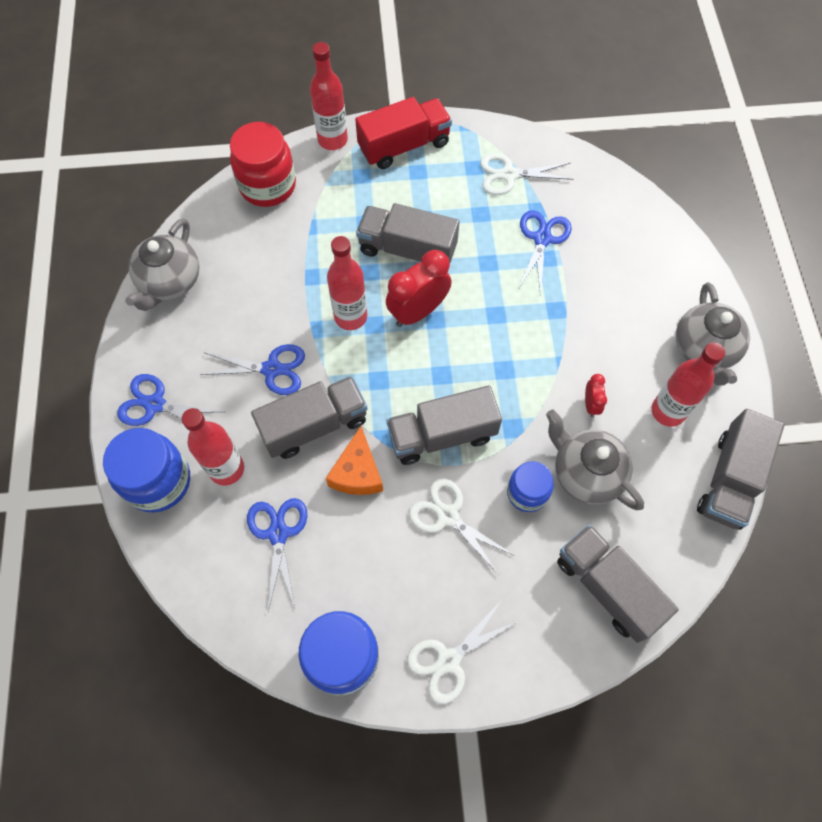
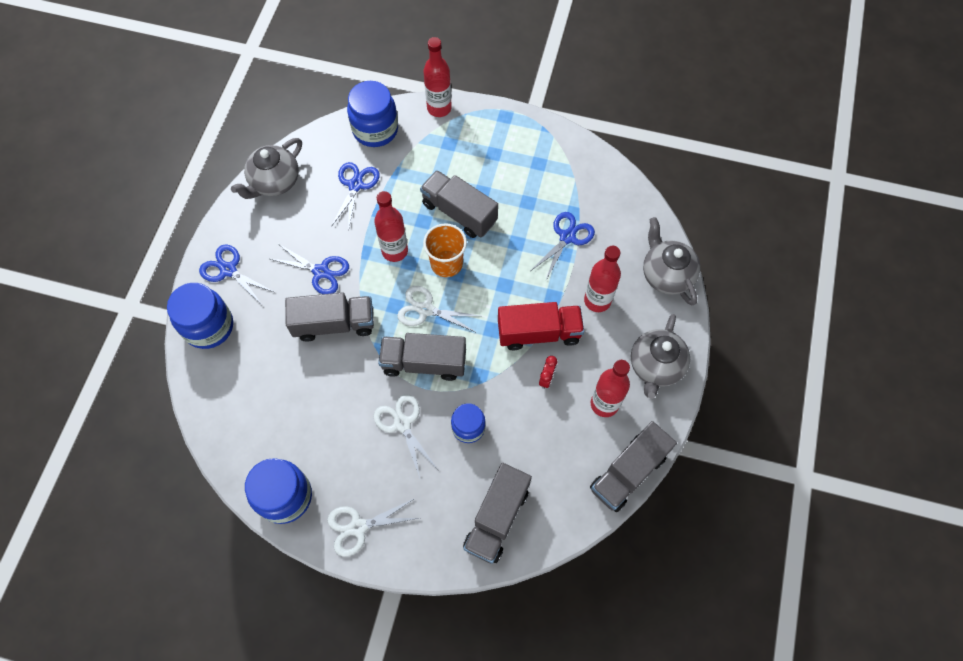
camera: 20 degrees right, 0 degrees up
red bottle [182,408,244,485] -> red bottle moved to [584,246,621,312]
red jar [230,122,296,207] -> blue jar [347,81,398,147]
blue scissors [247,498,307,611] -> blue scissors moved to [331,162,380,231]
orange cheese [326,426,383,495] -> none
red truck [355,97,452,169] -> red truck moved to [498,302,584,350]
red clock [386,250,452,327] -> orange cup [423,223,467,277]
white scissors [480,154,574,195] -> white scissors moved to [397,286,480,333]
grey teapot [546,409,644,510] -> grey teapot moved to [643,217,700,305]
grey truck [557,524,679,643] -> grey truck turned 135 degrees counterclockwise [463,463,532,564]

